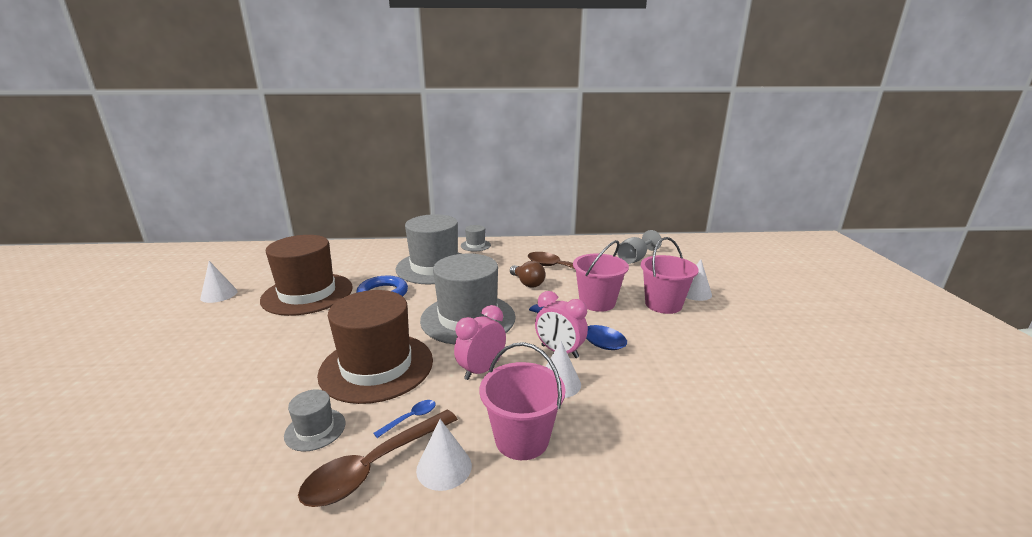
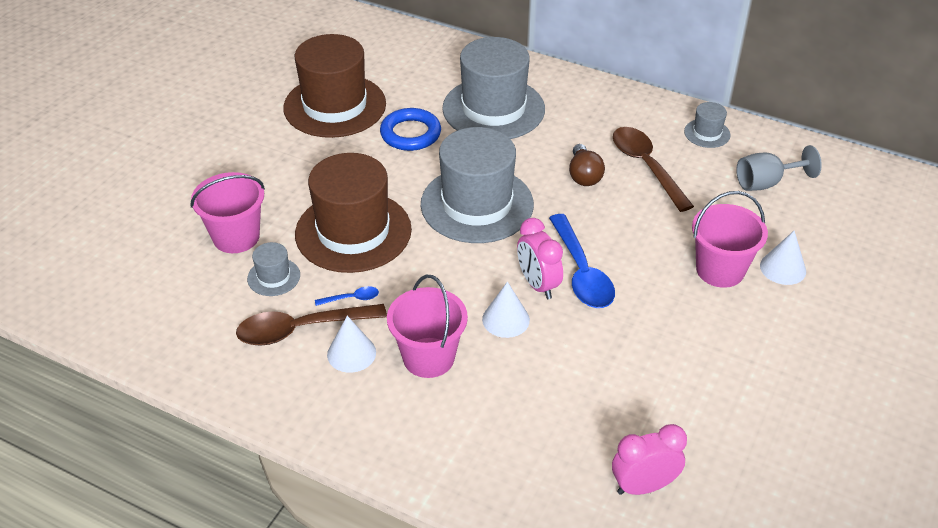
camera: 30 degrees right, 20 degrees up
white cone [200,261,237,303] -> none
pink clock [454,305,506,380] -> pink clock moved to [612,424,687,495]
grey hat [461,225,491,251] -> grey hat moved to [684,102,731,148]
pink bucket [573,240,629,312] -> pink bucket moved to [190,172,265,253]

